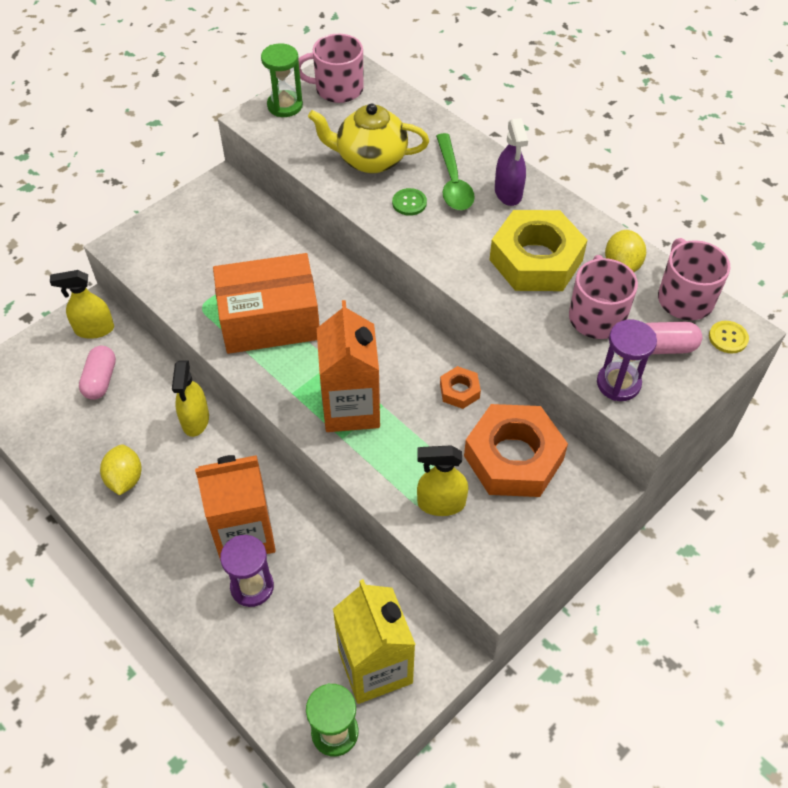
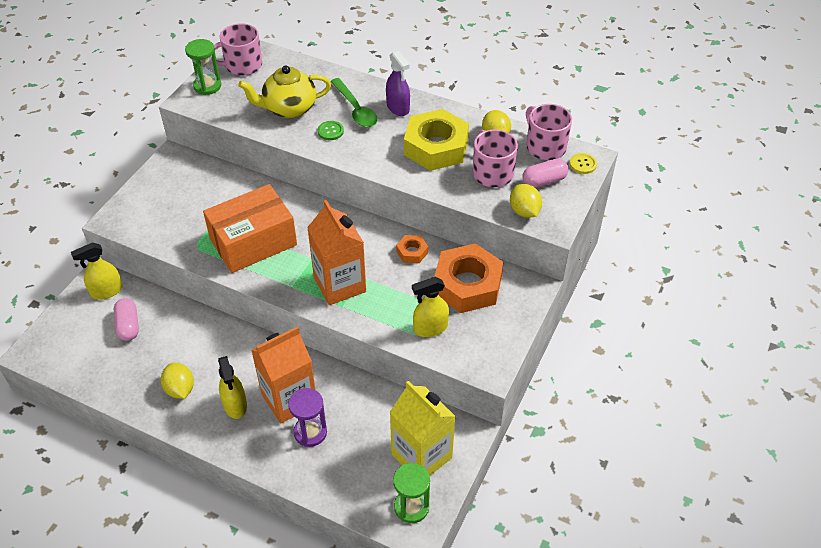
camera: 20 degrees left, 5 degrees down
yellow spray bottle [172,361,209,437] -> yellow spray bottle moved to [218,356,247,419]
purple hourglass [597,320,657,401] -> yellow lemon [510,184,542,218]

